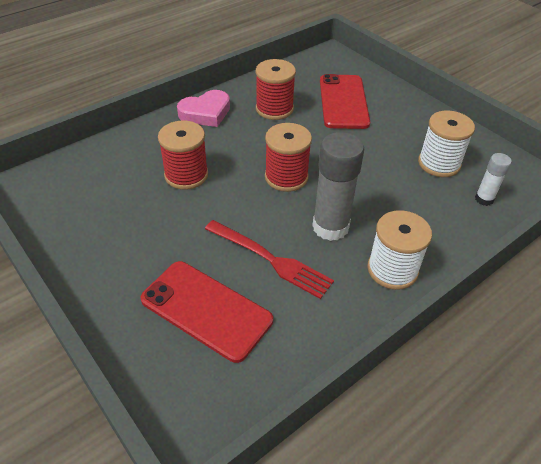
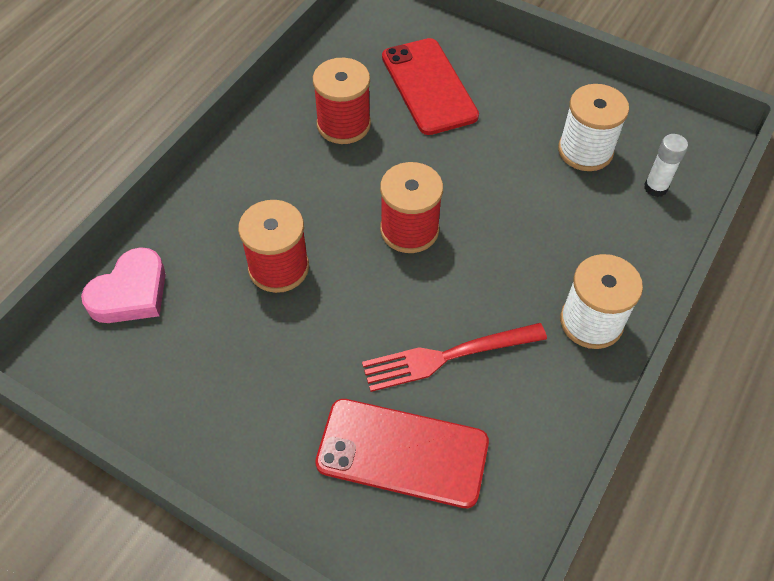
camera: 20 degrees left, 10 degrees up
pink heart [177,90,230,127] -> pink heart moved to [81,247,166,323]
red fork [205,220,334,299] -> red fork turned 150 degrees clockwise [362,323,547,392]
grey glue stick [312,132,364,241] -> none

